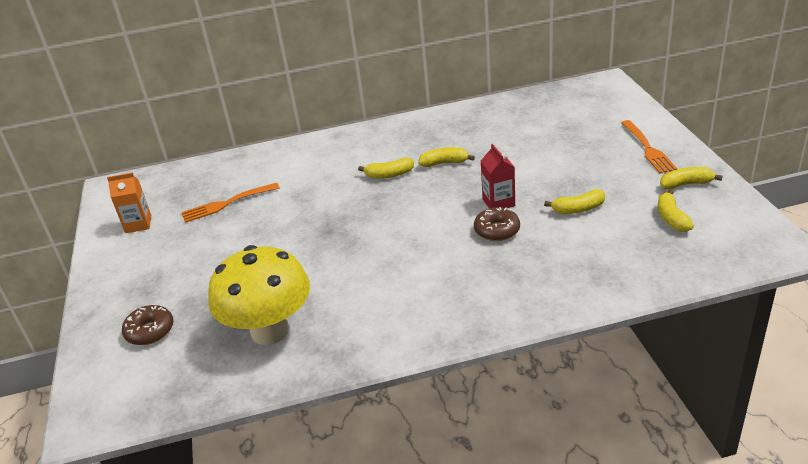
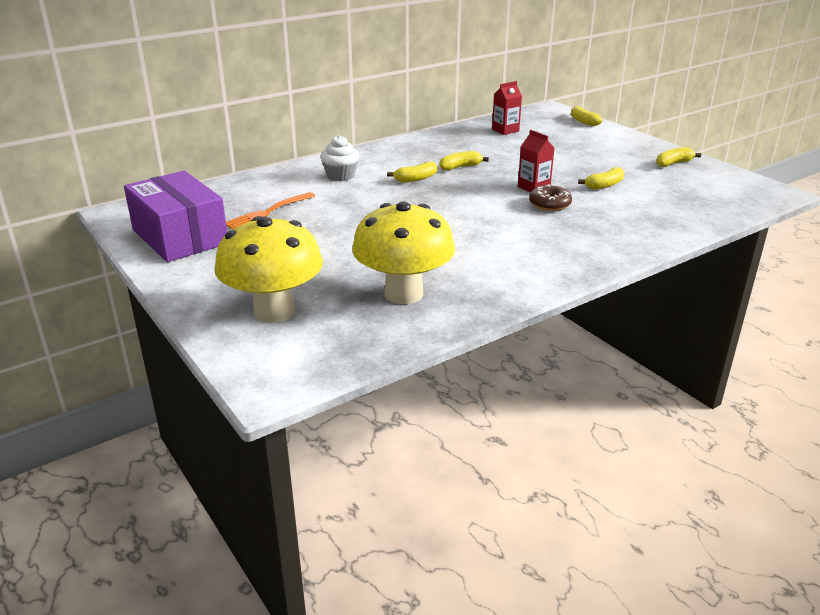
camera: 25 degrees left, 5 degrees down
orange carton [107,172,151,233] -> purple box [124,171,227,262]
brown donut [122,305,173,345] -> yellow mushroom [214,216,323,323]
orange fork [621,120,677,173] -> none
yellow banana [658,190,694,232] -> yellow banana moved to [571,106,603,126]
none -> white cupcake [320,135,359,181]
none -> red carton [492,81,522,135]

